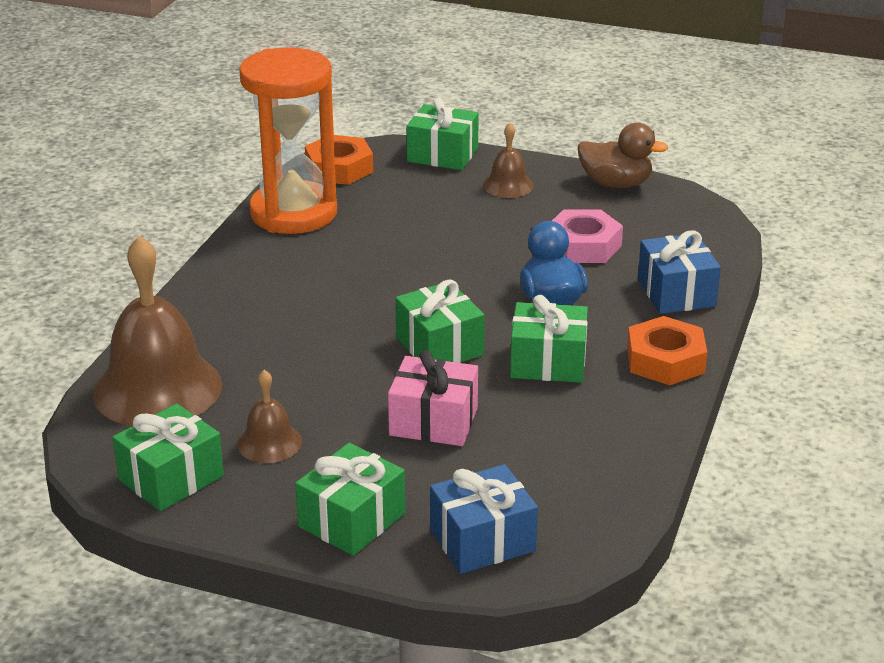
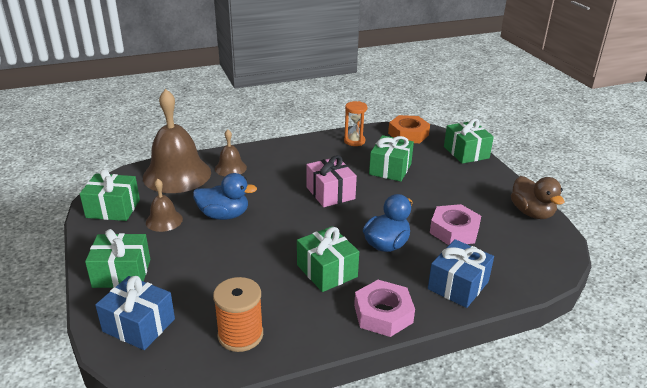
camera: 50 degrees right, 0 degrees up
orange hourglass [239,48,337,234] -> orange hourglass [344,101,367,146], size x0.43
pink gift [388,350,478,446] -> pink gift moved to [306,155,357,207]
green gift [395,279,485,363] -> green gift moved to [369,135,414,182]
brown bell [483,123,534,198] -> brown bell moved to [215,130,247,176]
orange nut [627,316,707,385] -> pink nut [354,280,415,337]
none -> blue duck [193,173,257,220]
none -> orange spool [213,277,263,352]

